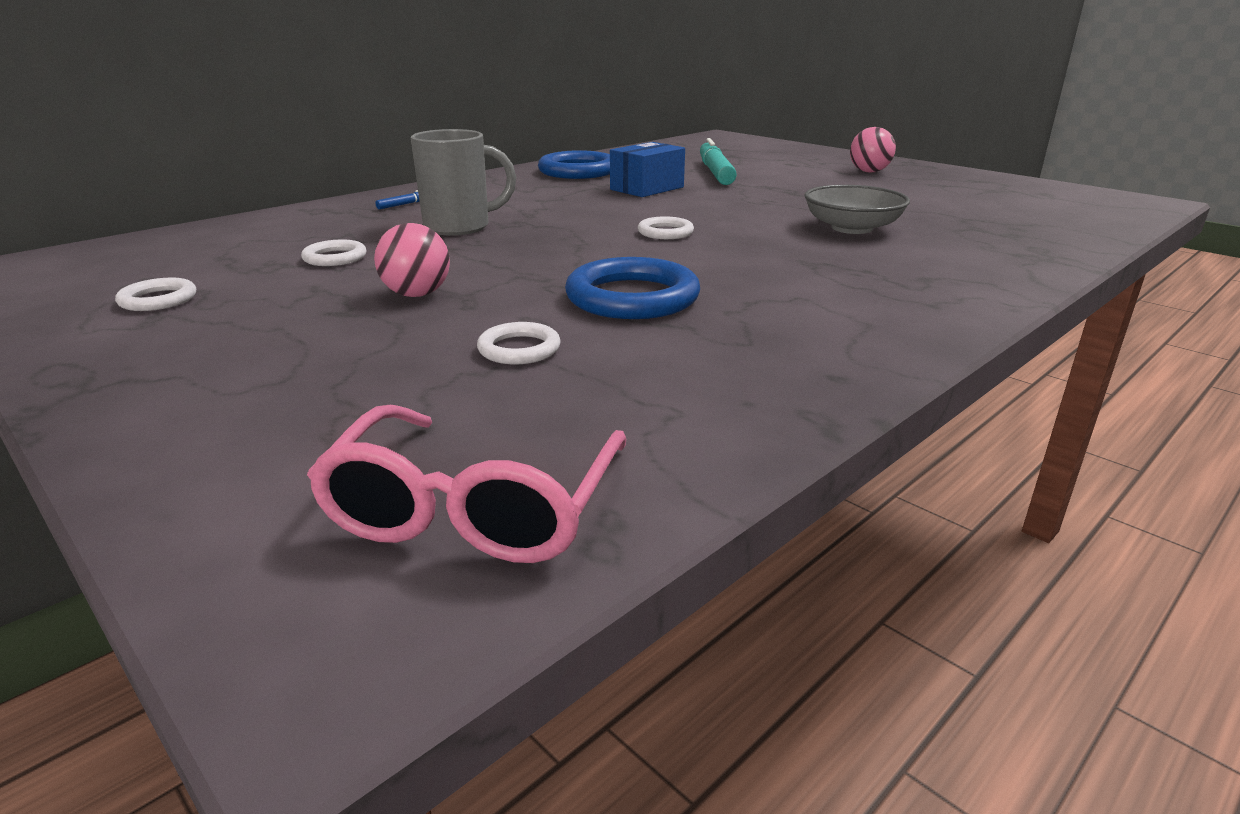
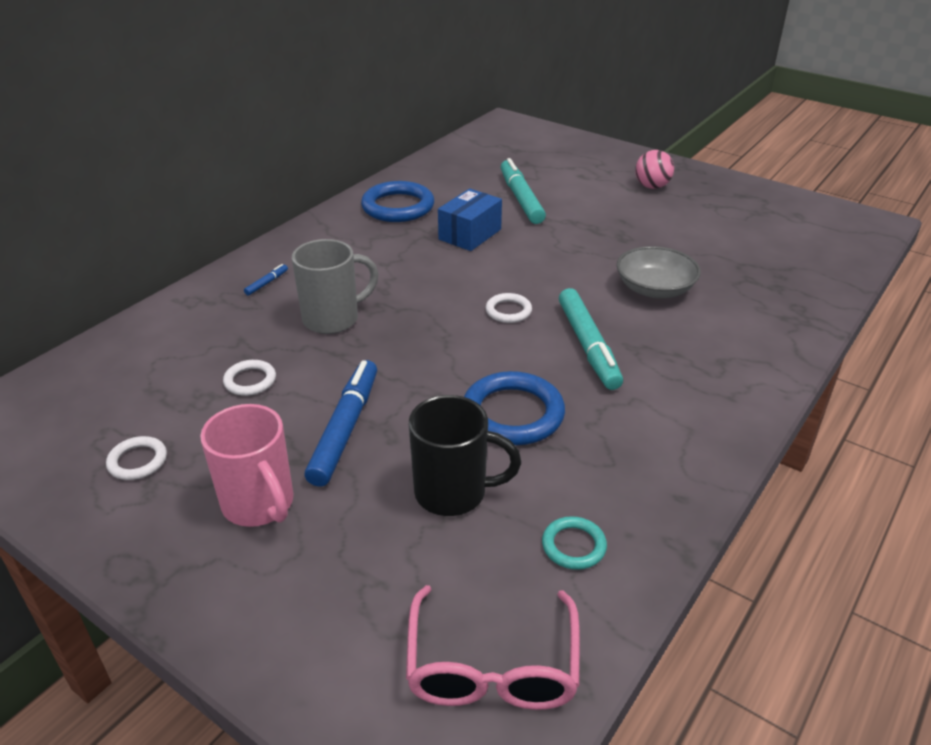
camera: 10 degrees left, 10 degrees up
pink ball [374,223,450,297] -> blue marker [305,360,377,487]
white ring [477,322,561,364] -> black mug [409,395,521,516]
none -> pink mug [200,404,294,527]
none -> turquoise ring [542,516,607,570]
none -> turquoise marker [559,288,623,390]

